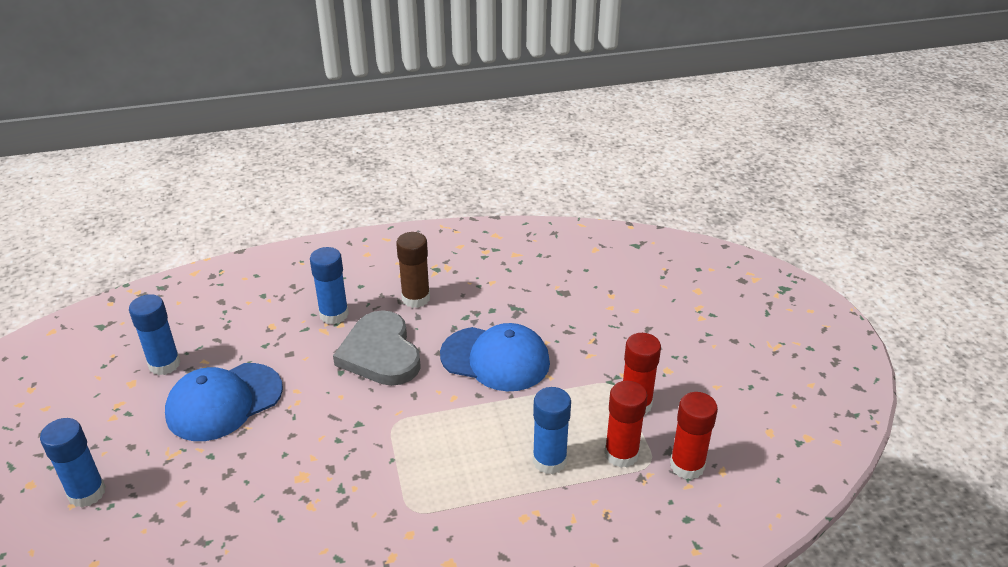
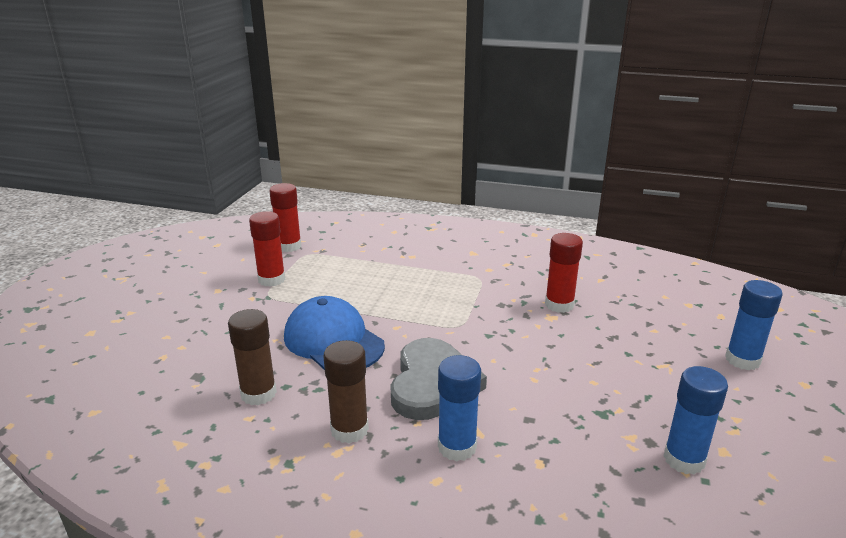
camera: 150 degrees left, 10 degrees down
blue cap [165,363,283,441] -> none
blue glue stick [533,387,571,474] -> none
red glue stick [604,381,647,468] -> red glue stick moved to [545,233,583,313]
none -> brown glue stick [228,309,277,405]

